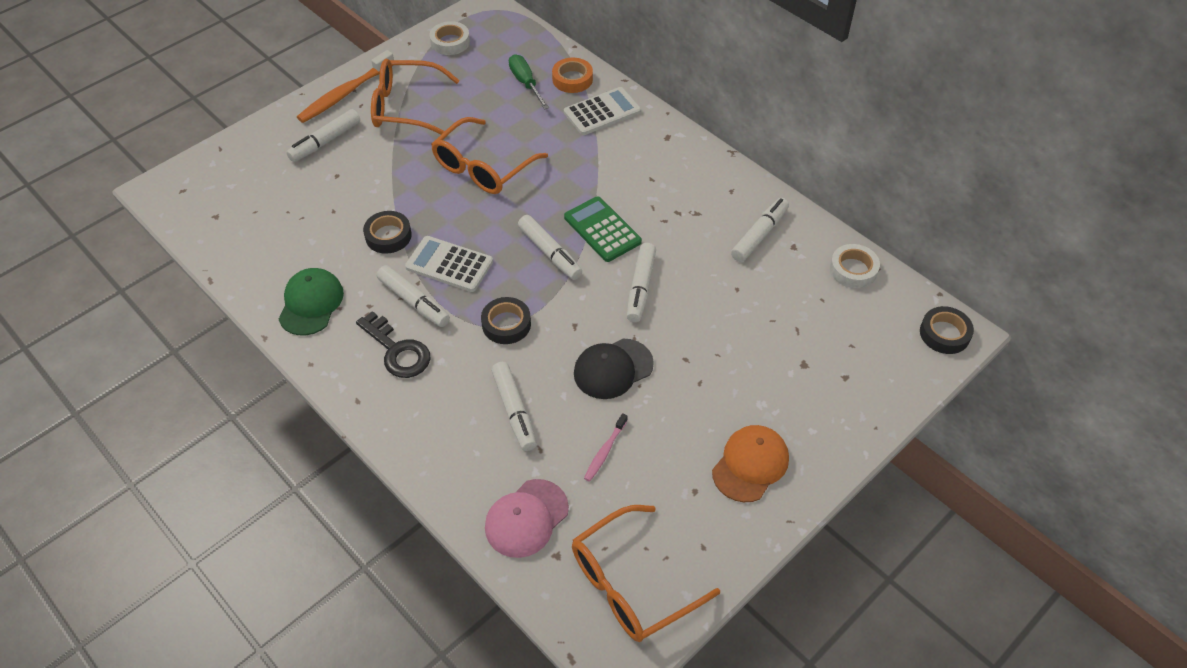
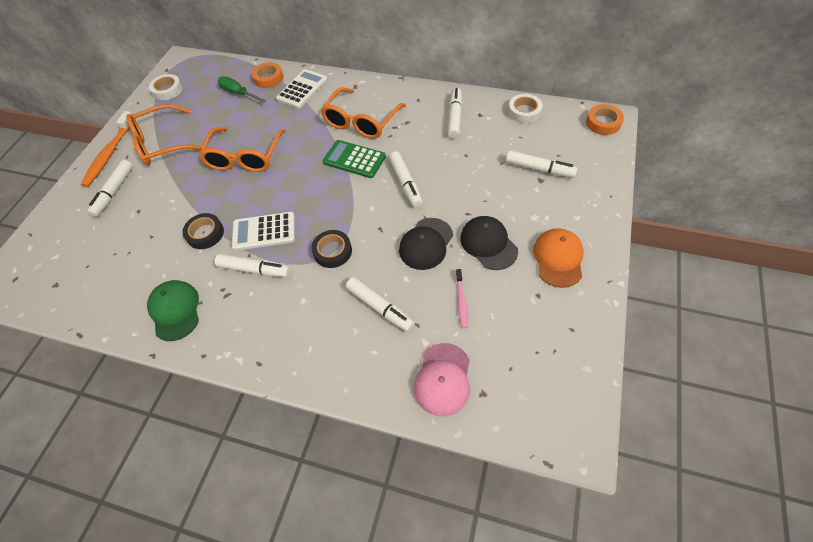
camera: 25 degrees left, 5 degrees up
black key [356,311,430,378] -> none
white marker [518,215,582,280] -> white marker moved to [506,150,578,178]
orange glasses [572,505,720,642] -> orange glasses moved to [321,87,406,139]
black tape [920,306,974,354] -> orange tape [586,104,624,135]
none -> black cap [460,216,518,270]

